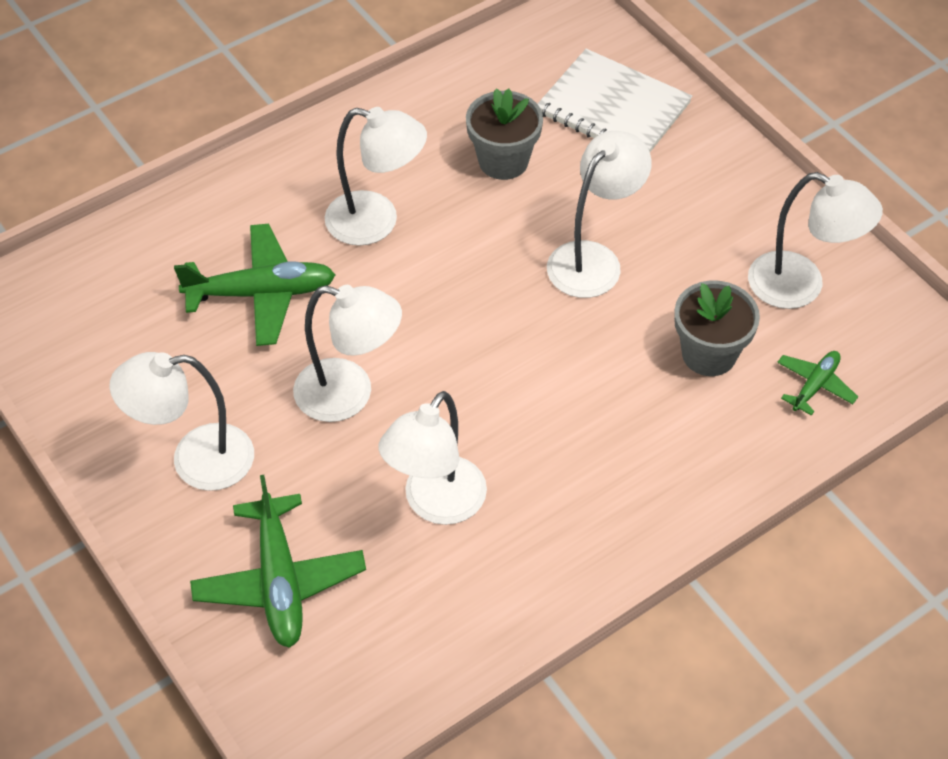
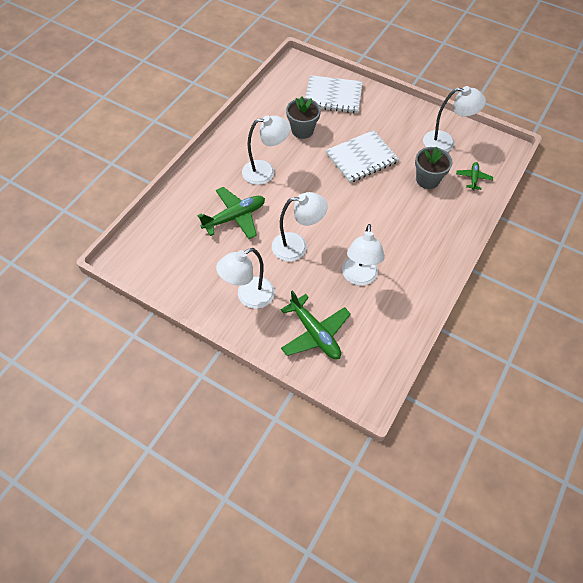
camera: 25 degrees left, 5 degrees up
white lamp [547,131,652,298] -> white notebook [326,130,399,183]

